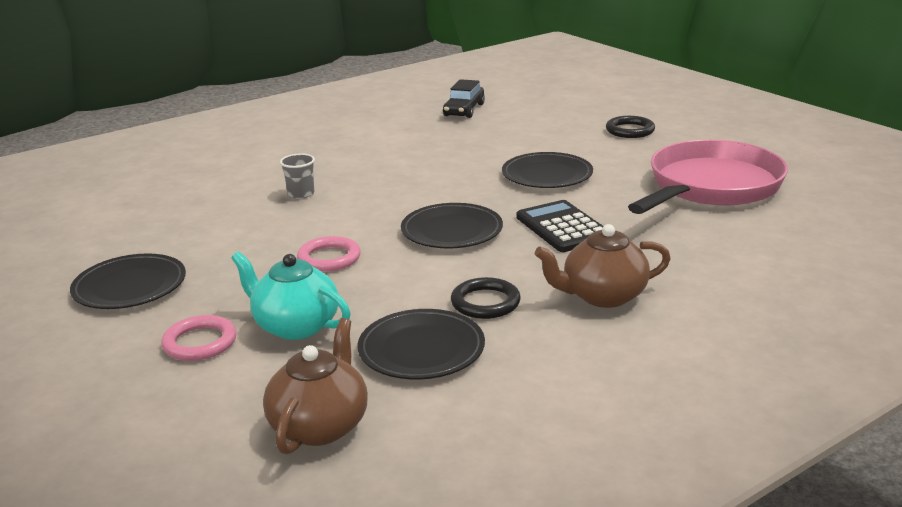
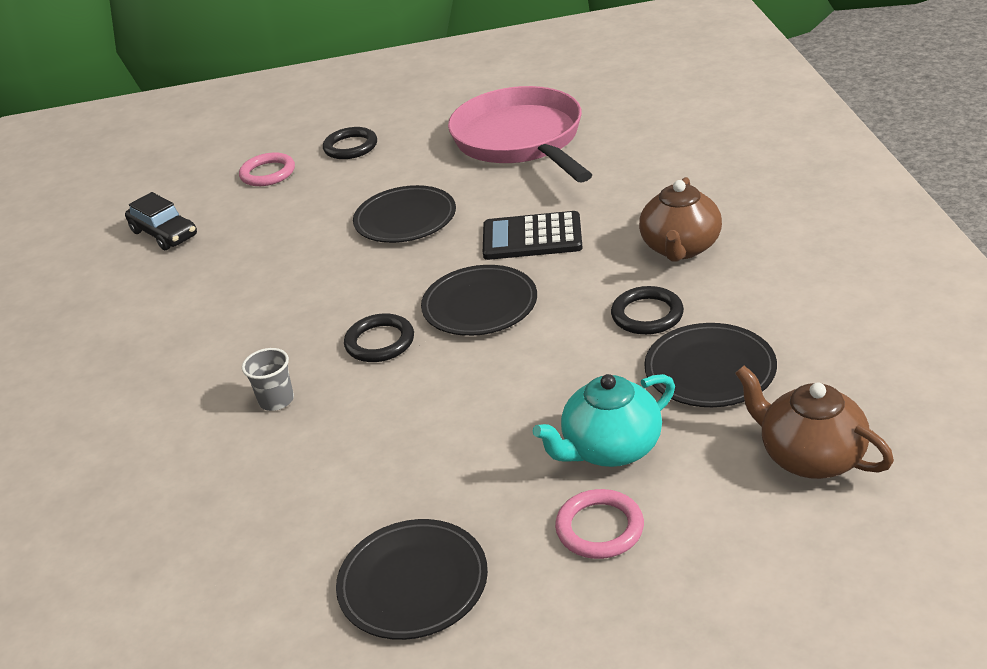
camera: 60 degrees left, 10 degrees up
pink ring [297,236,361,272] -> pink ring moved to [239,152,295,186]
none -> black ring [344,313,414,362]

